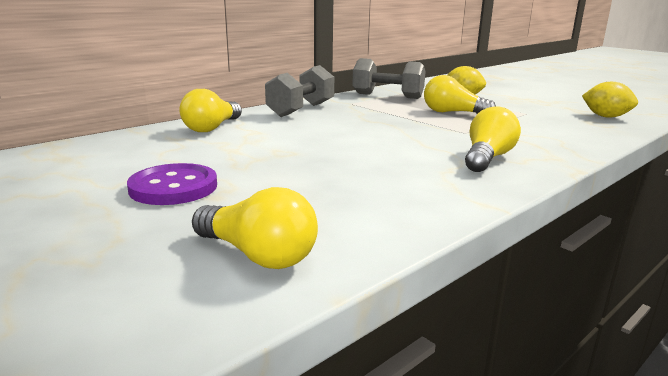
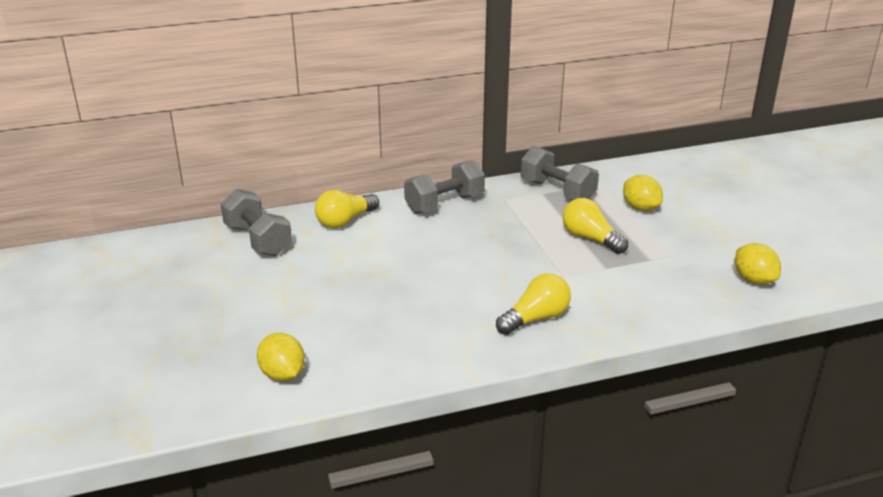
camera: 25 degrees right, 10 degrees up
purple button [127,163,217,205] -> none
yellow light bulb [192,187,318,269] -> yellow lemon [257,333,305,381]
none -> grey dumbbell [221,189,292,256]

